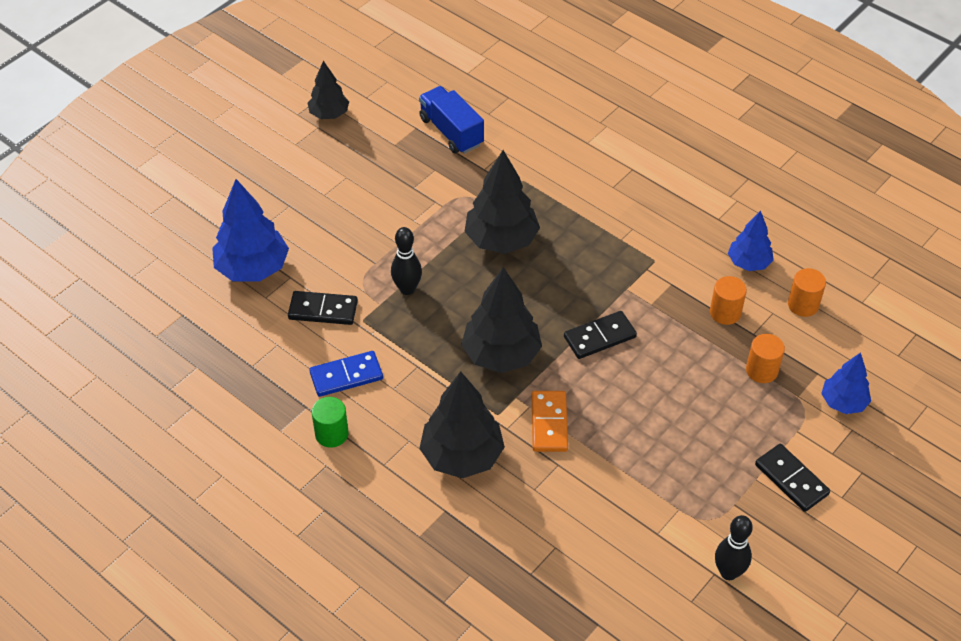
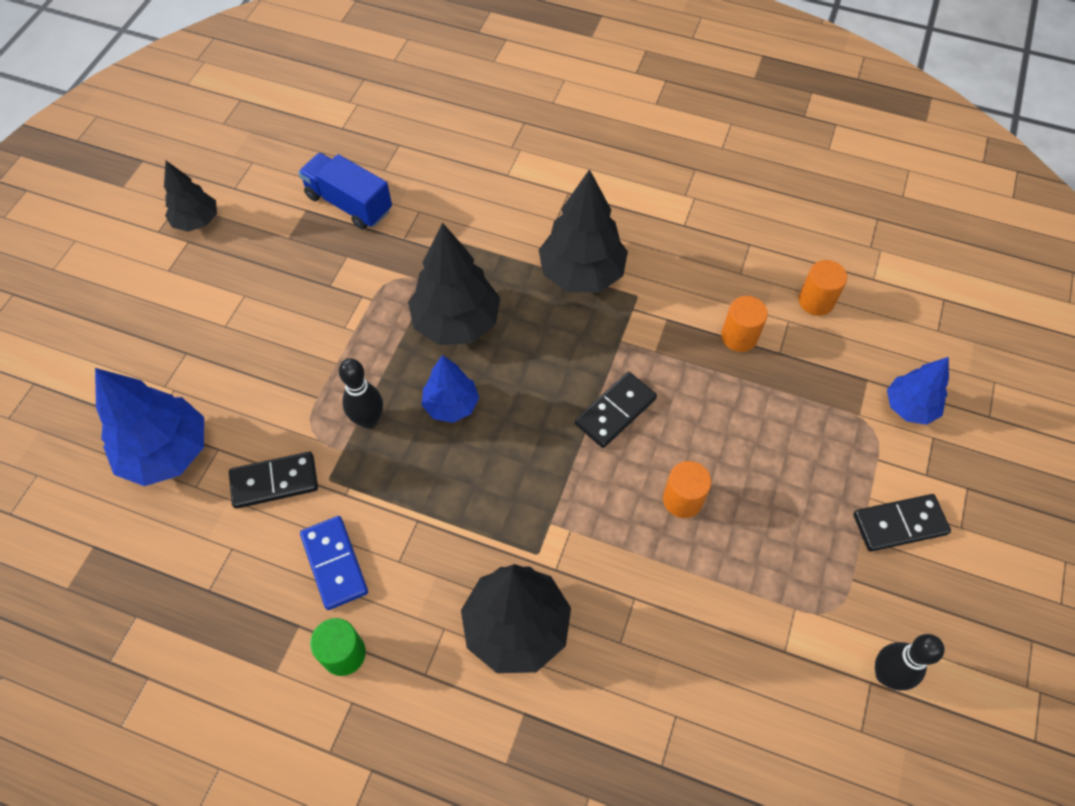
camera: 20 degrees left, 10 degrees up
blue domino [309,351,383,397] -> blue domino turned 75 degrees counterclockwise [300,516,368,610]
black tree [461,267,542,373] -> black tree moved to [539,169,628,293]
orange domino [532,391,568,452] -> none
blue tree [728,211,774,271] -> blue tree moved to [422,355,479,423]
orange cylinder [746,334,785,383] -> orange cylinder moved to [663,461,712,518]
black domino [755,444,830,512] -> black domino turned 45 degrees counterclockwise [853,494,951,552]

